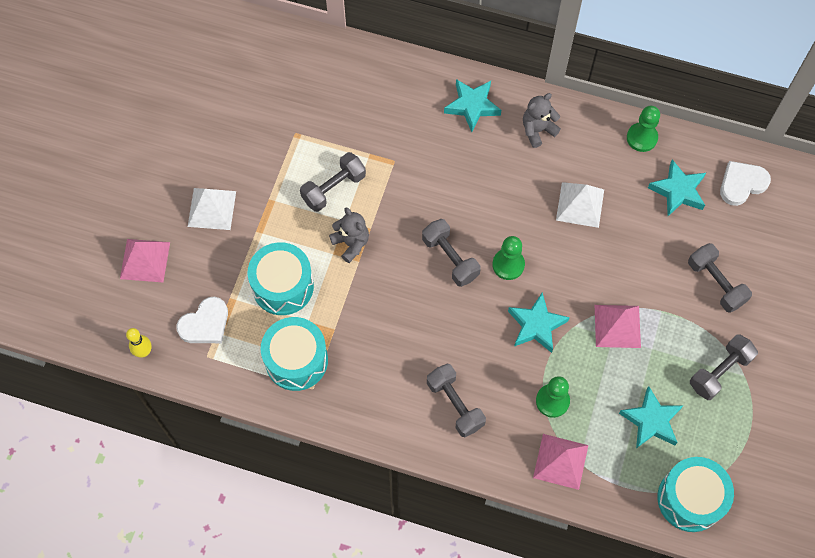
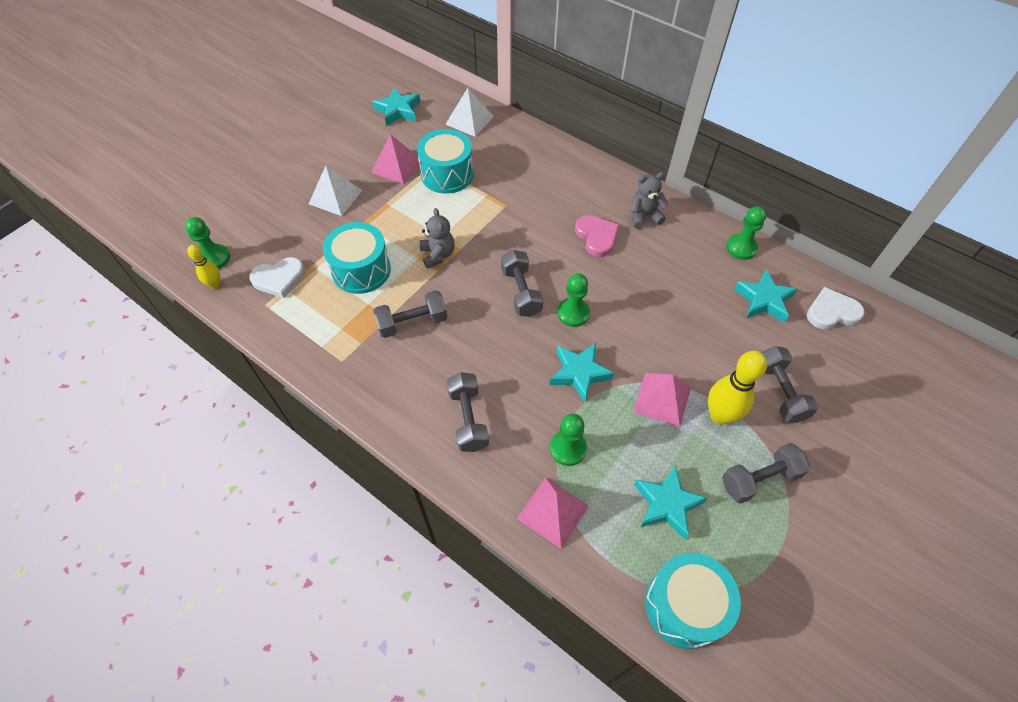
camera: 20 degrees right, 10 degrees down
pink pyramid [120,239,170,282] -> pink pyramid moved to [371,134,421,184]
turquoise drum [261,317,328,391] -> turquoise drum moved to [417,129,474,194]
grey dumbbell [300,152,366,212] -> grey dumbbell moved to [373,290,447,338]
turquoise star [444,79,501,132] -> turquoise star moved to [372,87,421,126]
white pyramid [556,182,604,228] -> white pyramid moved to [445,88,494,137]
none -> green pawn [185,217,230,269]
none -> pink heart [575,215,619,257]
none -> yellow bowling pin [708,351,767,425]

